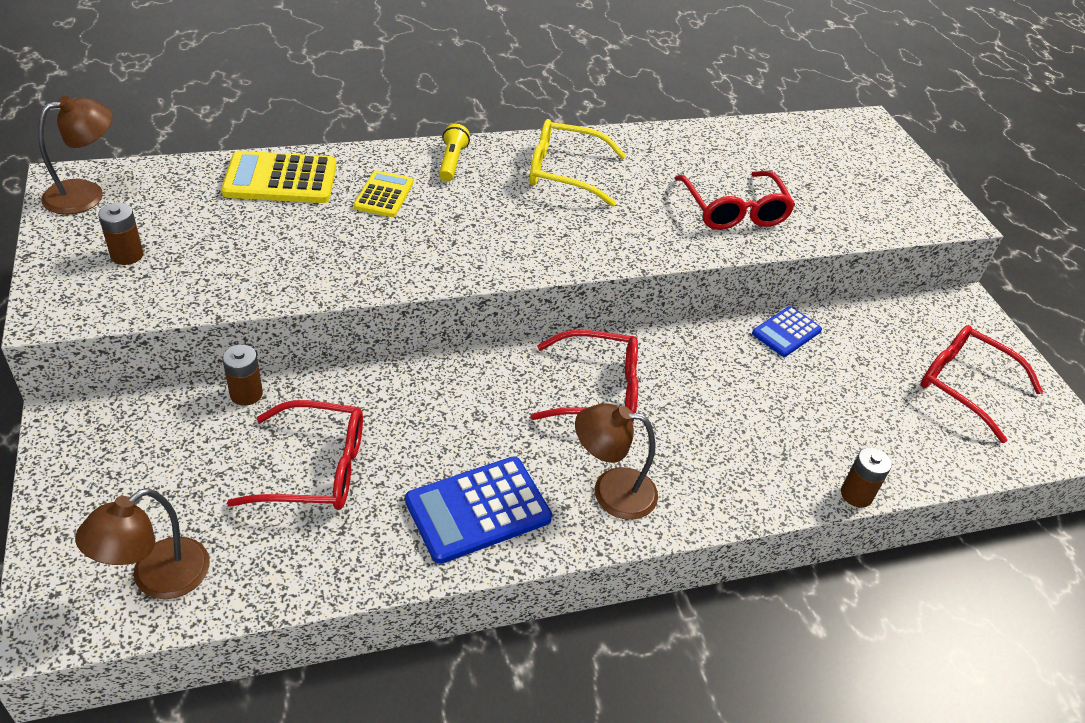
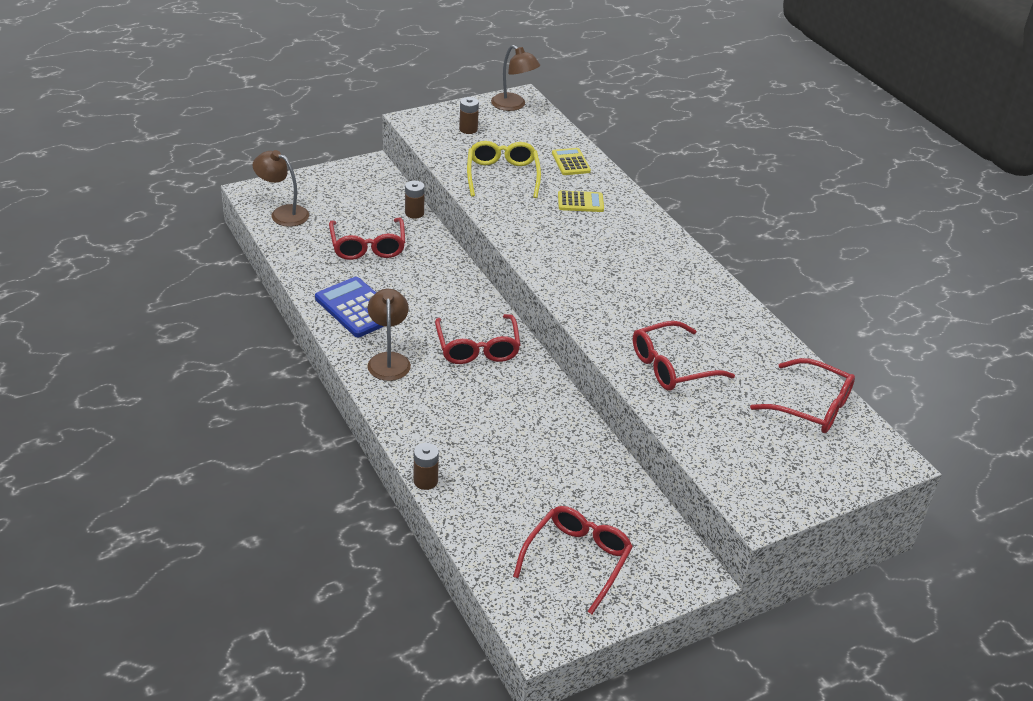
camera: 80 degrees right, 5 degrees down
yellow calculator [221,151,336,203] -> yellow calculator [552,148,591,175], size x0.61
yellow flashlight [439,124,470,182] -> none
yellow glasses [529,119,626,207] -> yellow glasses moved to [467,141,541,198]
blue calculator [752,306,822,357] -> none
none -> red glasses [750,358,855,433]

